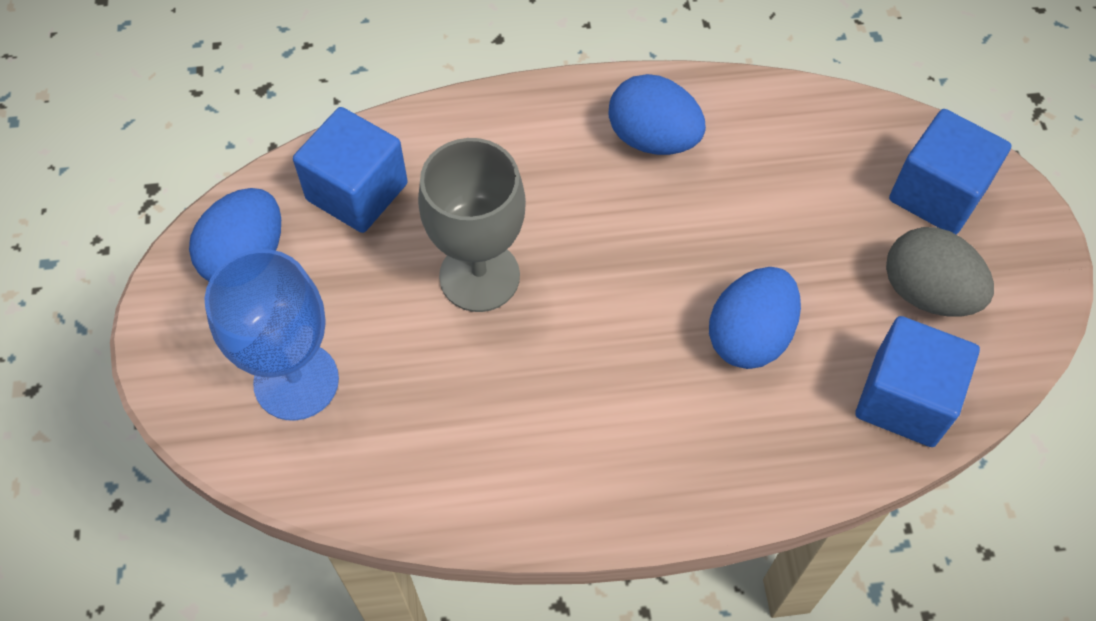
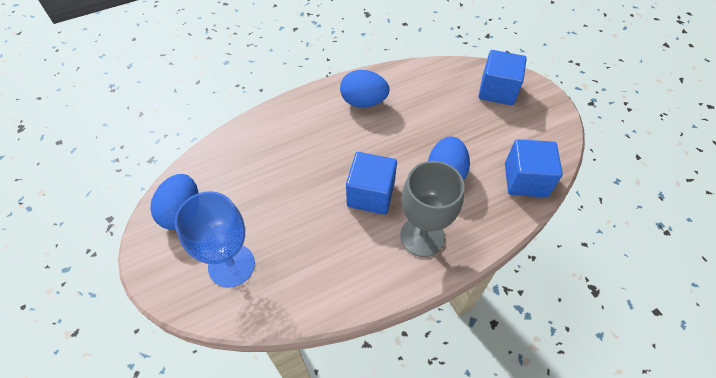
camera: 20 degrees left, 5 degrees down
blue cube [293,107,408,233] -> blue cube moved to [346,152,397,215]
grey goblet [418,138,526,312] -> grey goblet moved to [400,161,464,257]
grey egg [886,227,994,317] -> none

